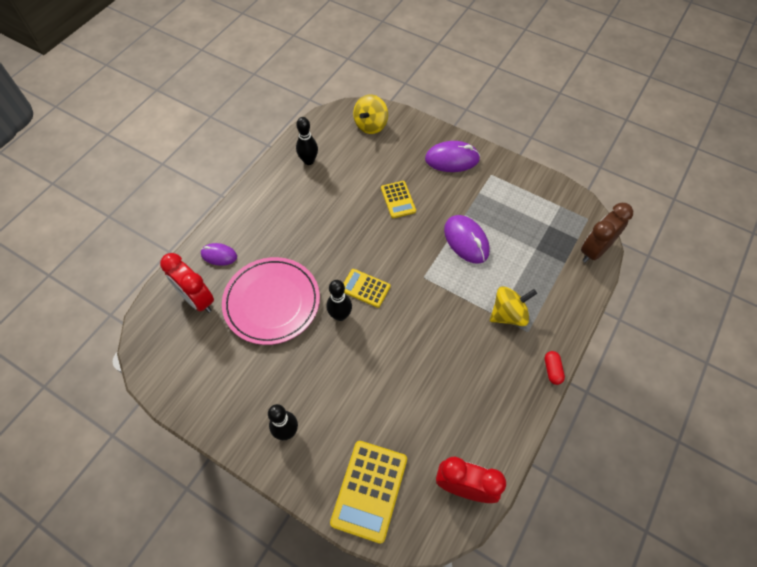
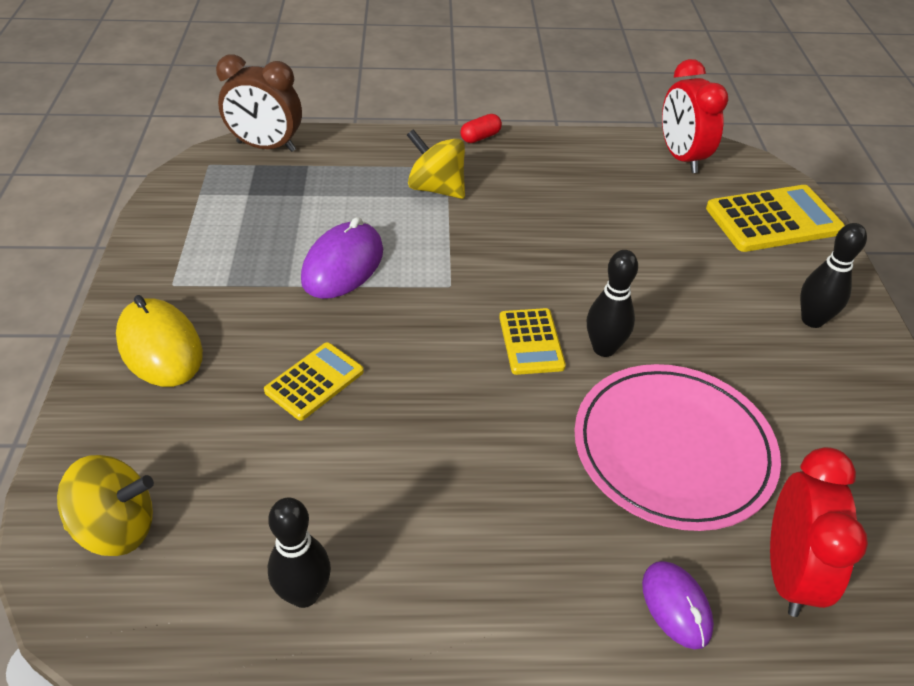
camera: 125 degrees left, 15 degrees down
purple mouse [425,141,480,172] -> yellow mouse [116,295,203,387]

